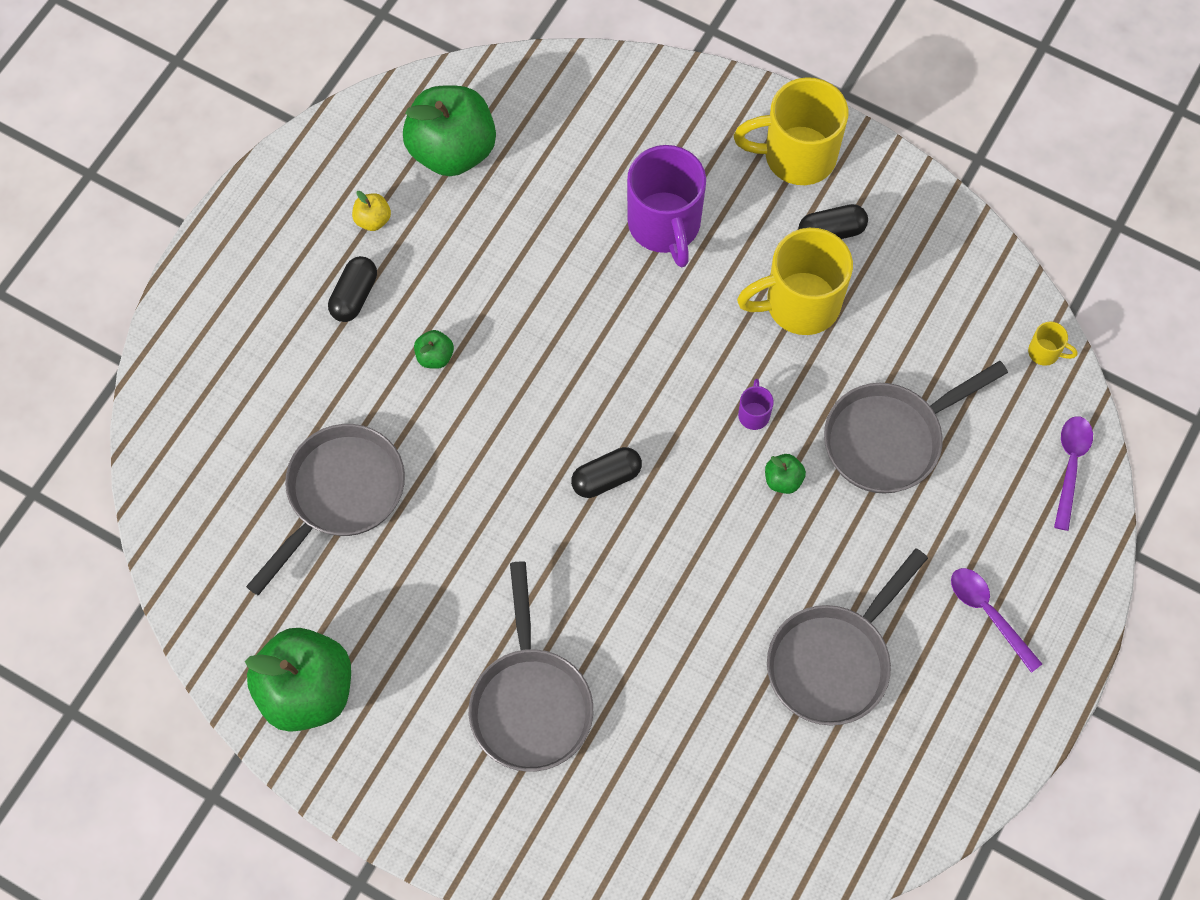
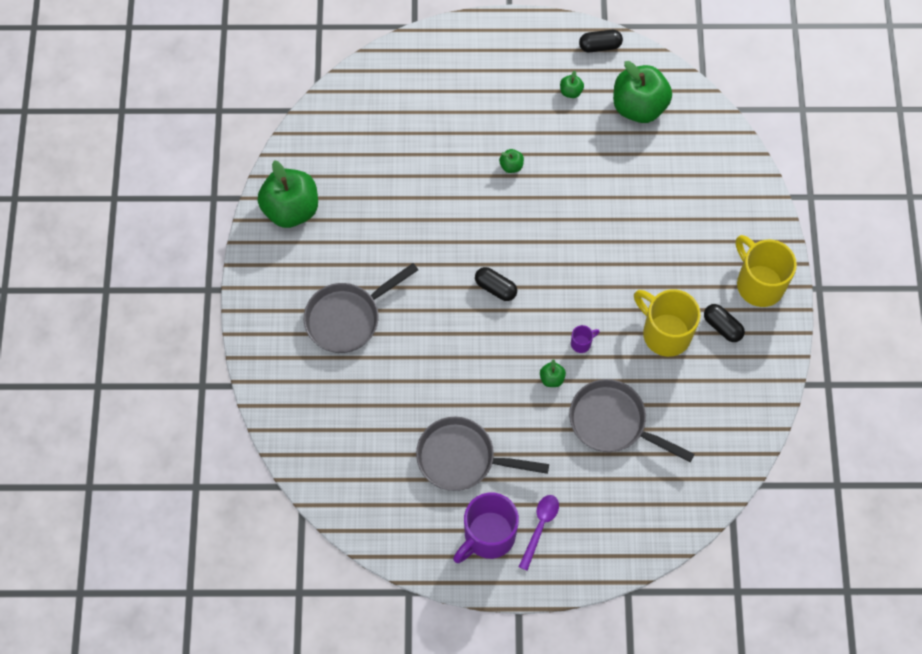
camera: 60 degrees right, 0 degrees up
grey pan [246,424,405,595] -> none
black capsule [328,256,377,322] -> black capsule moved to [579,30,623,52]
yellow apple [352,191,391,231] -> green apple [560,71,584,98]
purple mug [627,145,706,267] -> purple mug moved to [453,493,519,563]
yellow mug [1028,321,1078,366] -> none
purple spoon [1054,416,1093,531] -> none

